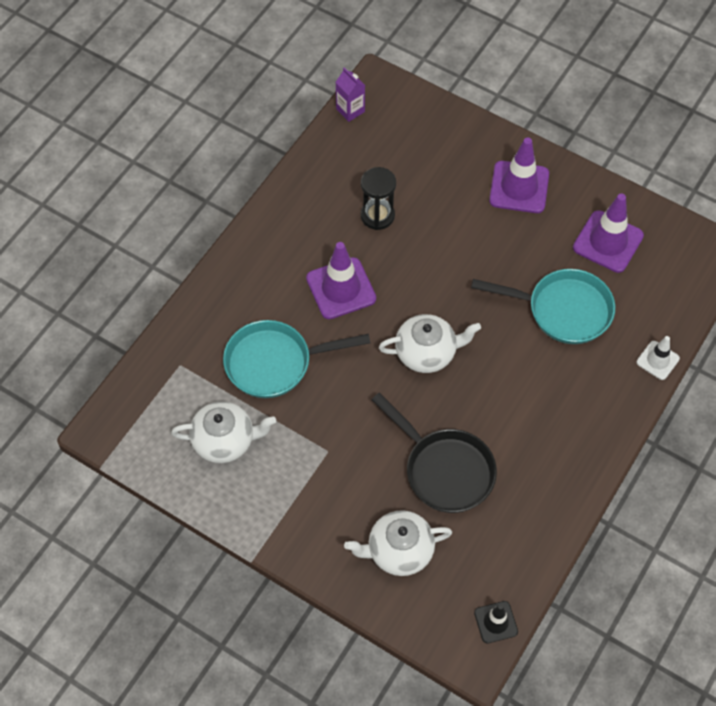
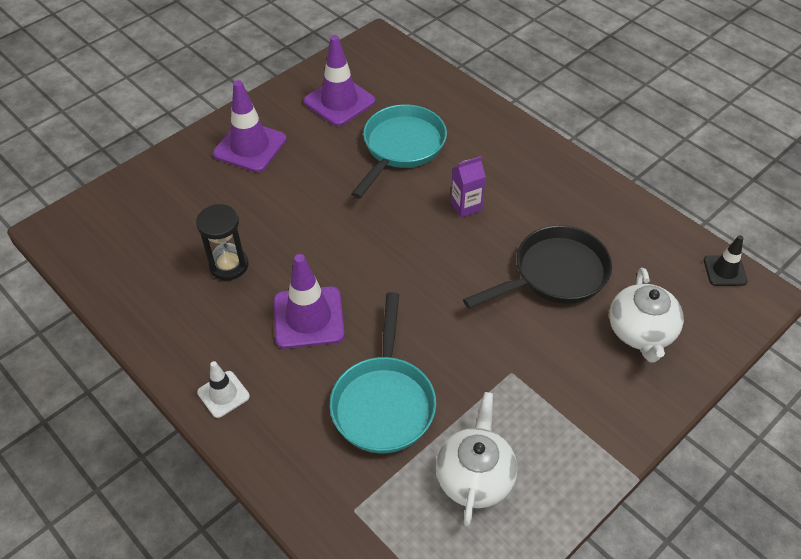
camera: 75 degrees left, 10 degrees down
purple carton [335,68,365,122] -> purple carton moved to [451,156,486,218]
white teapot [379,314,481,373] -> none
white traffic cone [636,336,680,380] -> white traffic cone moved to [197,361,250,418]

